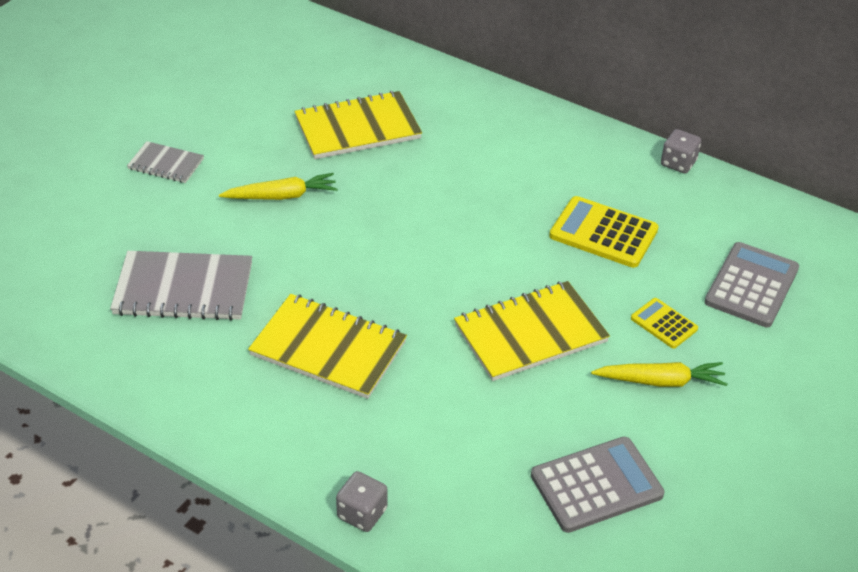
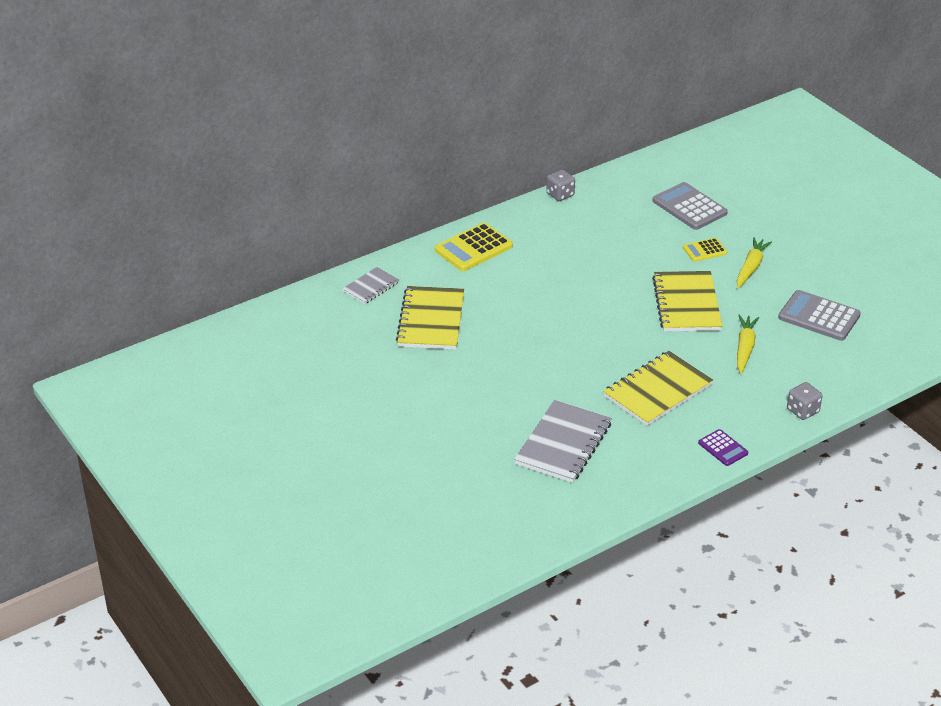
camera: 65 degrees left, 5 degrees down
grey notebook [127,141,204,183] -> grey notebook moved to [342,267,399,304]
yellow carrot [219,173,338,200] -> yellow carrot moved to [737,315,759,374]
grey calculator [531,437,664,533] -> grey calculator turned 60 degrees counterclockwise [778,290,861,341]
yellow calculator [549,196,659,268] -> yellow calculator moved to [435,223,513,271]
none -> purple calculator [698,429,748,466]

